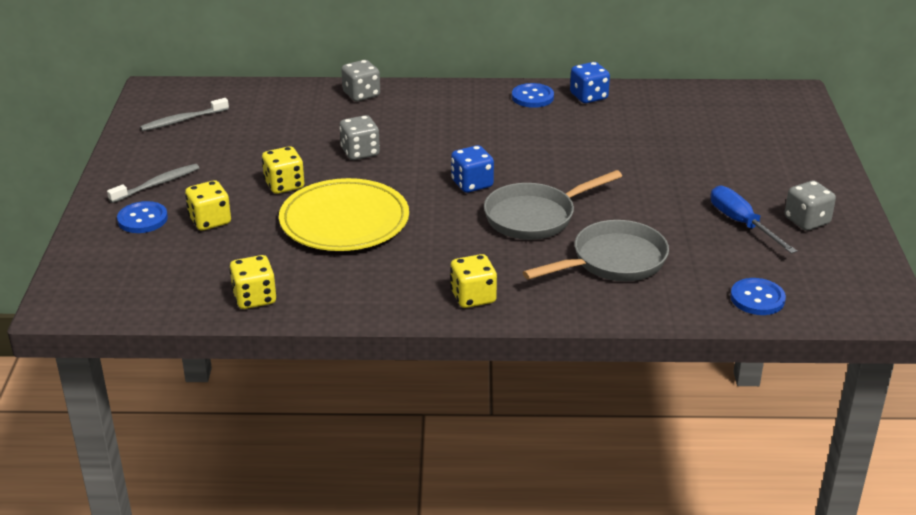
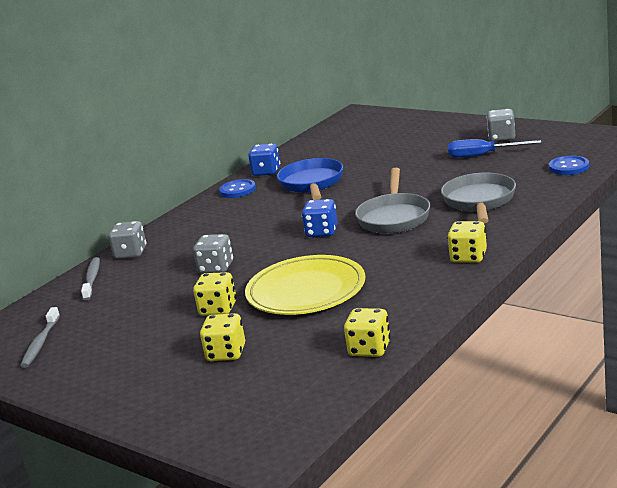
camera: 50 degrees left, 10 degrees down
grey toothbrush [107,164,199,203] -> grey toothbrush moved to [81,257,100,301]
blue button [117,201,168,233] -> none
none -> blue pan [277,158,343,200]

